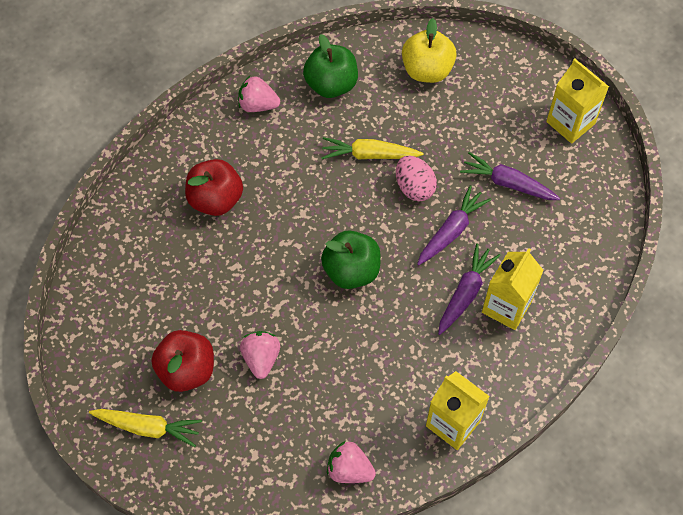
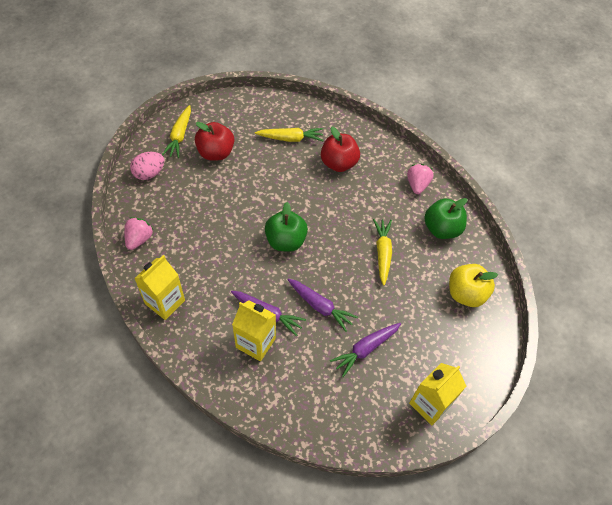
camera: 85 degrees right, 5 degrees down
pink strawberry [240,331,280,379] -> none
pink egg [396,156,437,201] -> pink egg moved to [130,152,164,180]
purple carrot [460,152,561,200] -> purple carrot turned 150 degrees counterclockwise [330,323,401,377]
none -> yellow carrot [255,128,324,142]

